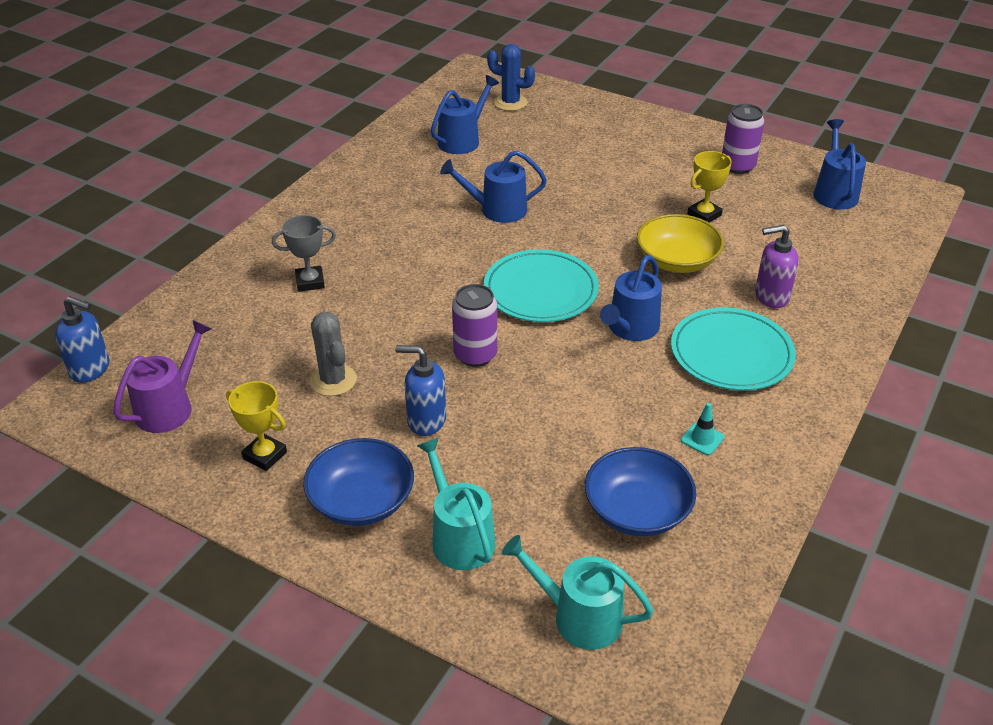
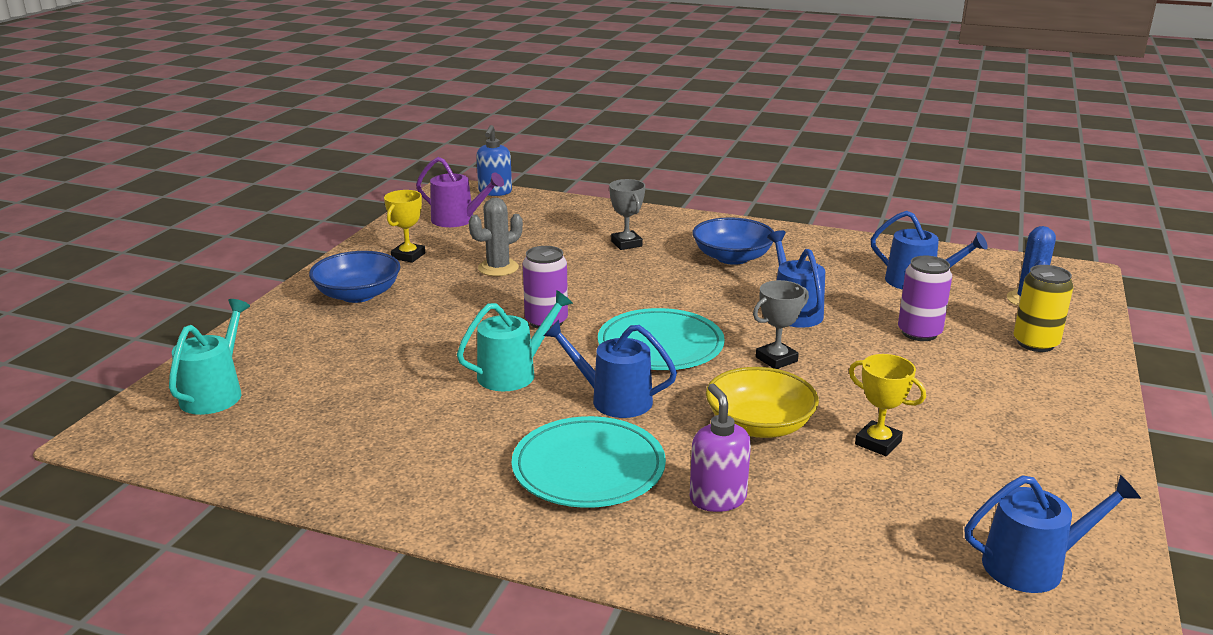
camera: 80 degrees right, 15 degrees down
blue soap dispenser [395,345,446,436] -> none
turquoise watering can [417,438,495,570] -> turquoise watering can moved to [457,290,573,391]
blue bowl [585,447,696,536] -> blue bowl moved to [692,217,774,265]
turquoise traffic cone [681,403,725,455] -> none
purple can [722,104,765,174] -> purple can moved to [898,256,952,341]
none -> grey trophy [753,280,809,369]
none -> yellow can [1014,265,1073,352]

